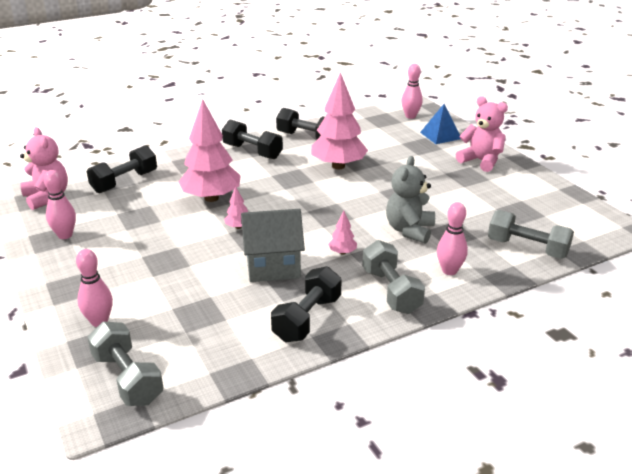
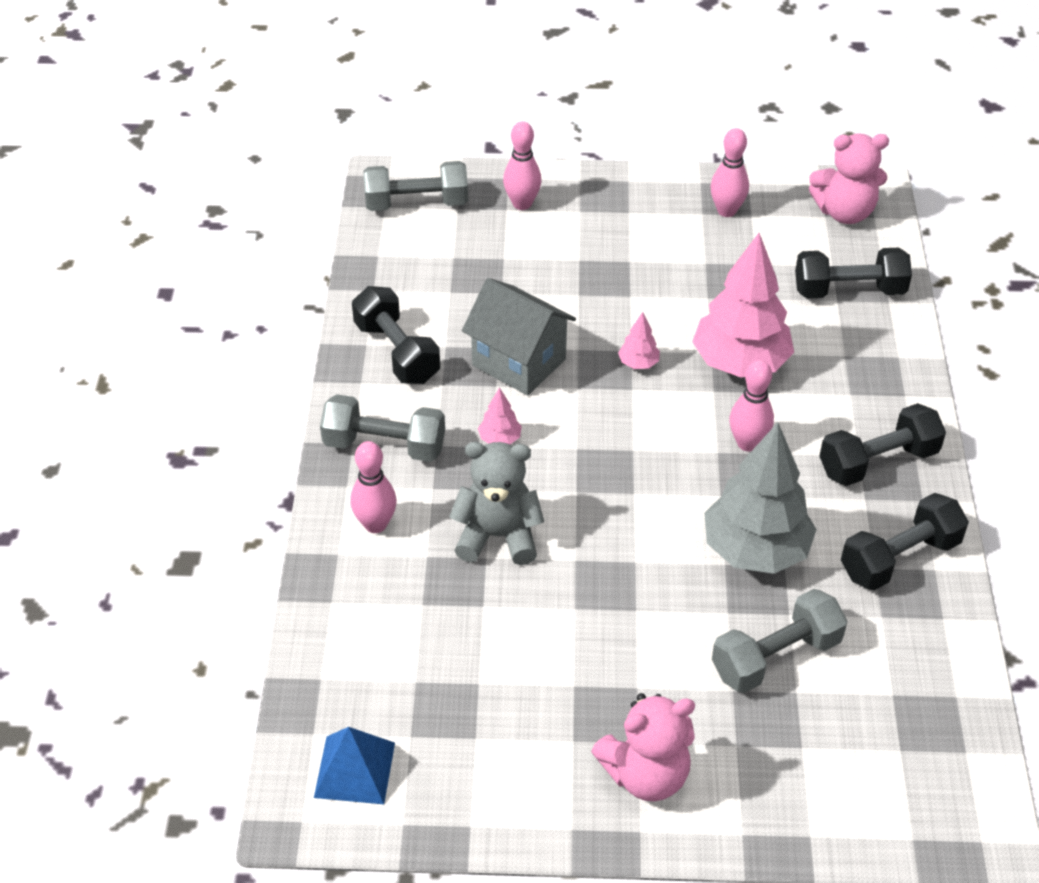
camera: 120 degrees right, 15 degrees up
black dumbbell [87,145,157,193] -> black dumbbell turned 75 degrees counterclockwise [795,247,912,299]
grey house [241,209,305,282] -> grey house turned 75 degrees counterclockwise [462,278,576,396]
pink tree [311,72,368,169] -> grey tree [704,422,817,574]
grey teddy bear [386,156,435,244] -> grey teddy bear turned 45 degrees counterclockwise [449,441,544,565]
pink bowling pin [401,64,423,119] -> pink bowling pin moved to [729,360,774,452]
blue pyramid [420,104,461,144] -> blue pyramid moved to [314,727,395,804]
grey dumbbell [488,210,574,259] -> grey dumbbell moved to [712,589,848,693]

